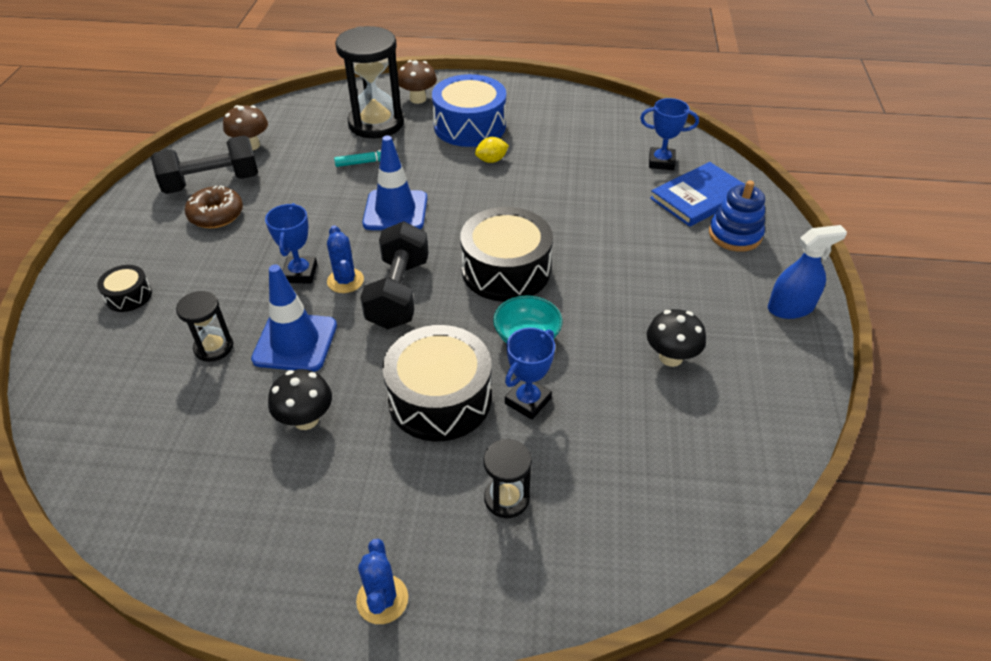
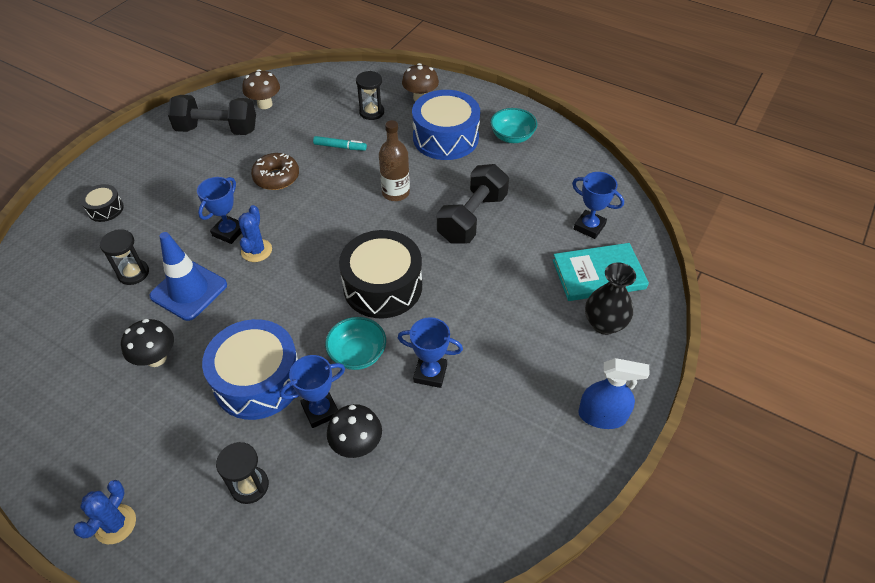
camera: 25 degrees right, 5 degrees up
brown donut [185,185,243,228] -> brown donut moved to [251,153,299,190]
black hourglass [335,26,404,138] -> black hourglass [356,71,384,120], size x0.51
black dumbbell [360,221,429,329] -> black dumbbell moved to [437,164,509,244]
blue traffic cone [362,135,427,230] -> none
black drum [382,325,492,442] -> blue drum [202,319,298,420]
yellow lemon [475,137,509,163] -> none
black mushroom [647,309,706,367] -> black mushroom moved to [327,404,382,458]
blue book [650,162,744,227] -> turquoise book [553,243,649,301]
blue stacking toy [709,180,765,252] -> black vase [585,263,636,335]
none -> brown bottle [379,120,410,201]
none -> blue trophy [398,317,463,388]
none -> turquoise bowl [490,108,537,143]

